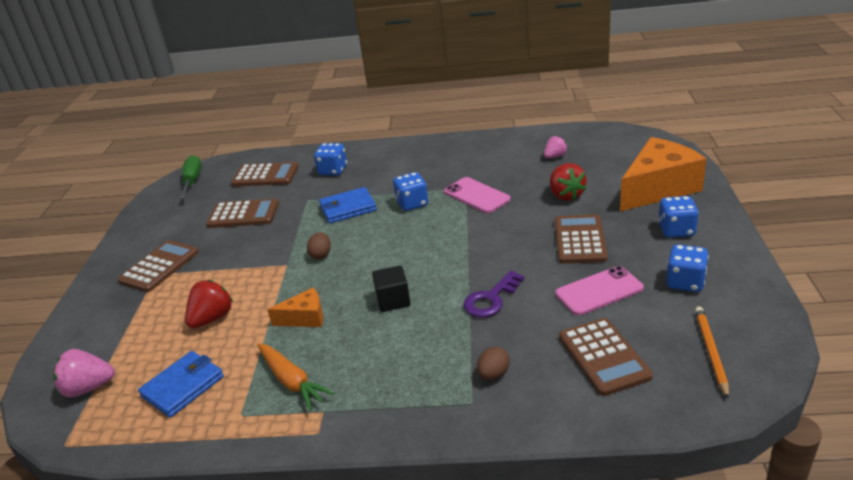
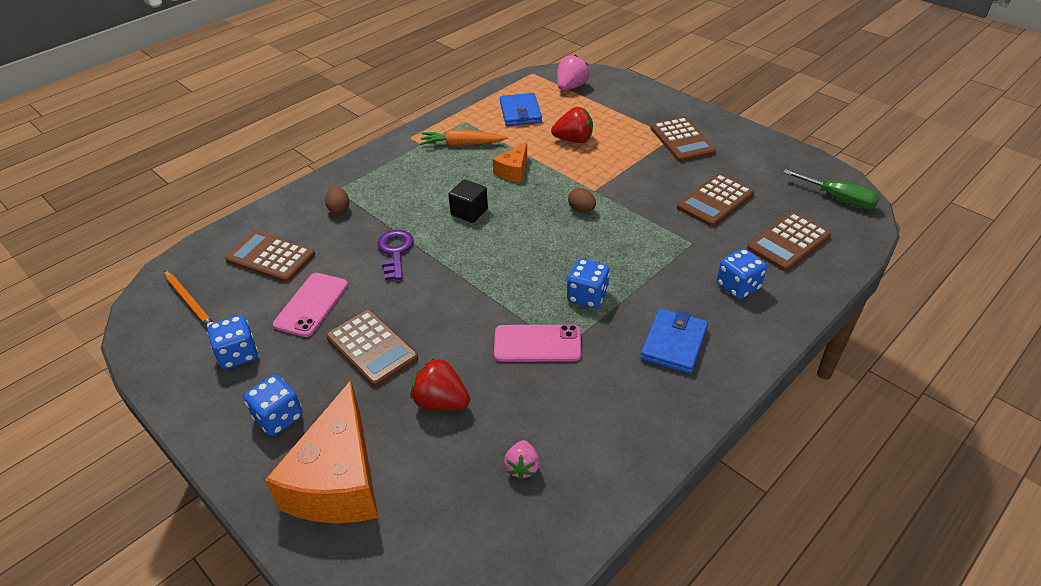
camera: 130 degrees right, 10 degrees up
red strawberry [185,280,233,328] -> red strawberry turned 75 degrees counterclockwise [551,107,593,143]
blue wallet [319,187,377,224] -> blue wallet moved to [640,308,708,374]

